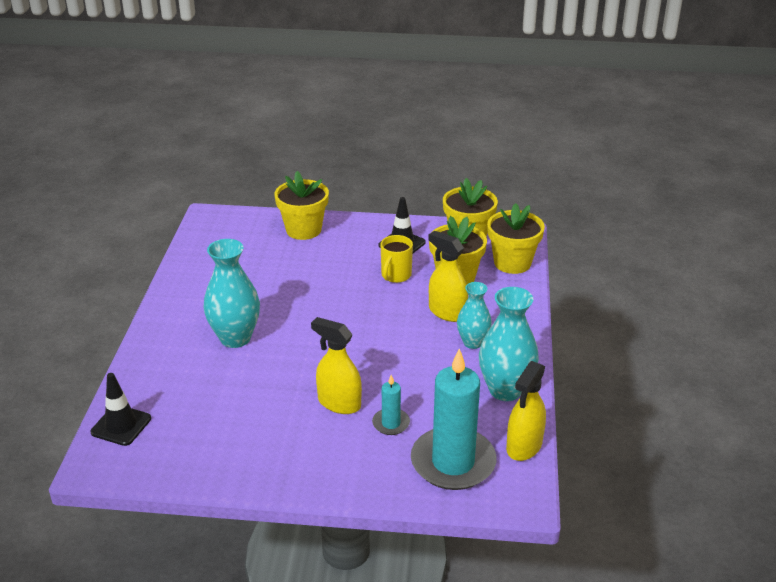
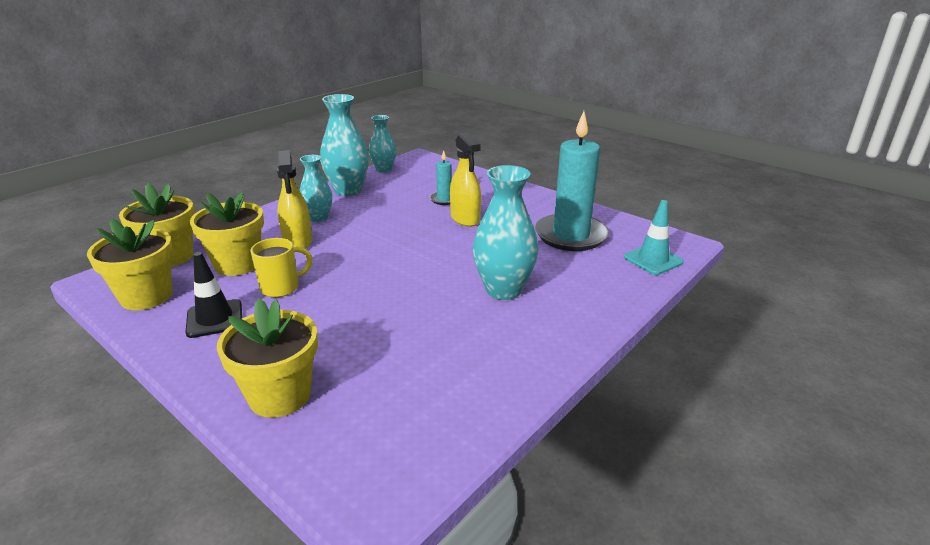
camera: 145 degrees left, 5 degrees down
black traffic cone [90,373,151,446] -> turquoise traffic cone [624,200,684,275]
turquoise candle [411,348,497,490] -> turquoise candle moved to [535,111,609,251]
yellow spray bottle [506,361,546,461] -> turquoise vase [369,115,396,173]

